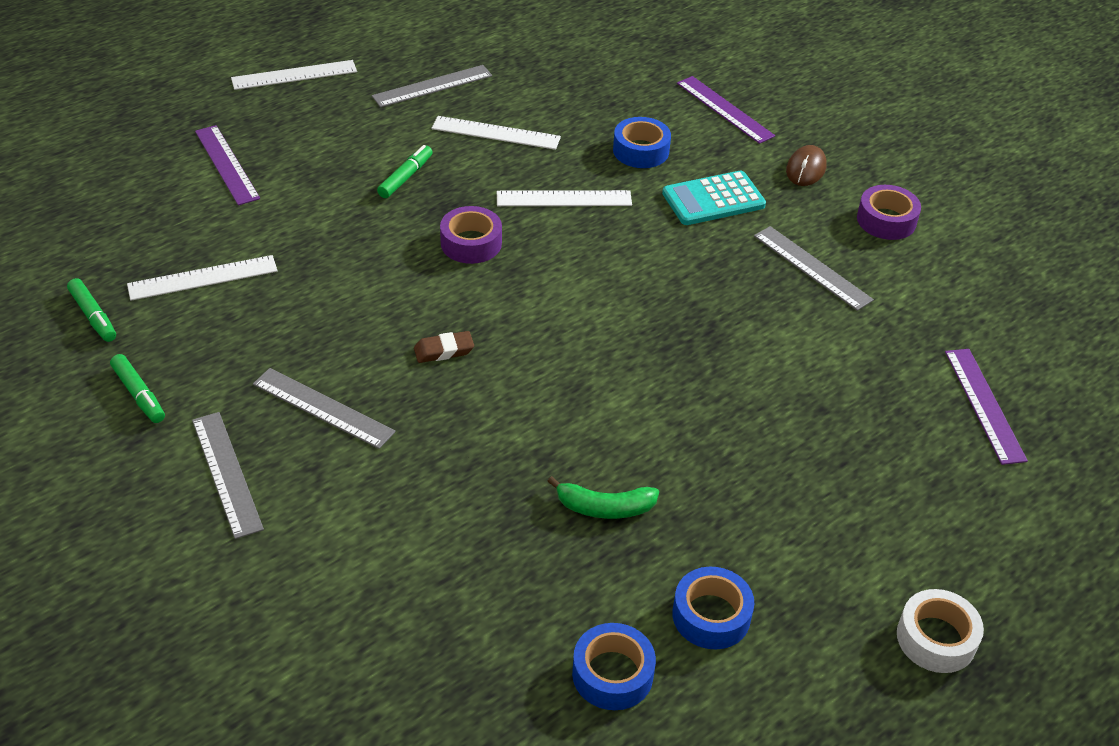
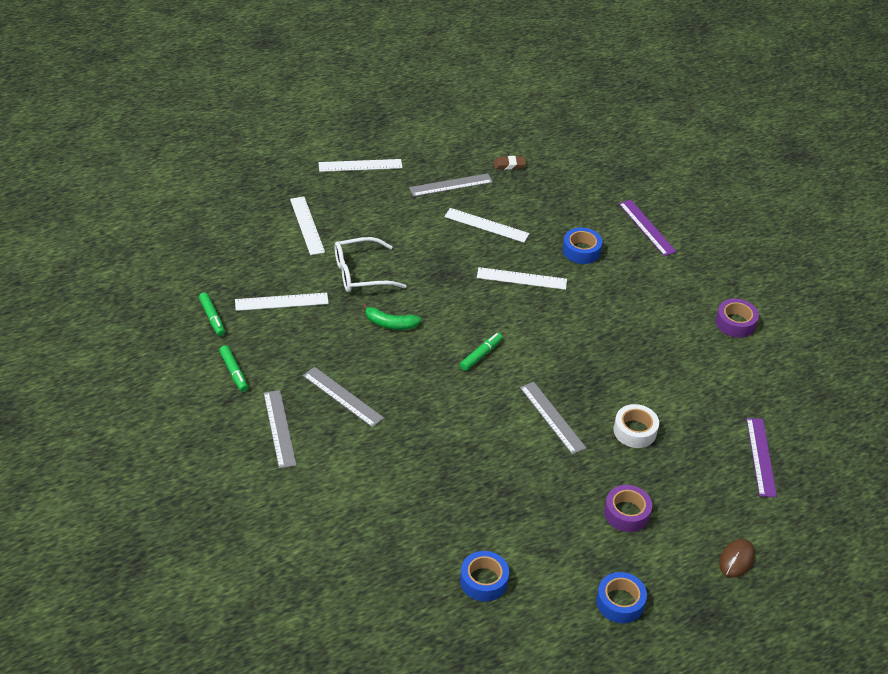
camera: 10 degrees right, 0 degrees up
purple ruler [195,125,260,205] -> white ruler [290,196,325,255]
green marker [377,145,433,198] -> green marker moved to [460,333,503,371]
brown eraser [414,331,474,363] -> brown eraser moved to [494,156,526,170]
purple tape [440,206,502,264] -> purple tape moved to [604,485,652,532]
green banana [547,476,659,519] -> green banana moved to [362,303,421,330]
turquoise calculator [662,171,766,225] -> none
blue tape [672,567,754,649] -> blue tape moved to [596,572,647,623]
grey ruler [754,226,874,311] -> grey ruler moved to [520,382,587,455]
brown mouse [786,145,827,186] -> brown mouse moved to [719,539,755,578]
white tape [897,589,984,673] -> white tape moved to [614,404,659,448]
none -> white glasses [335,237,406,292]

